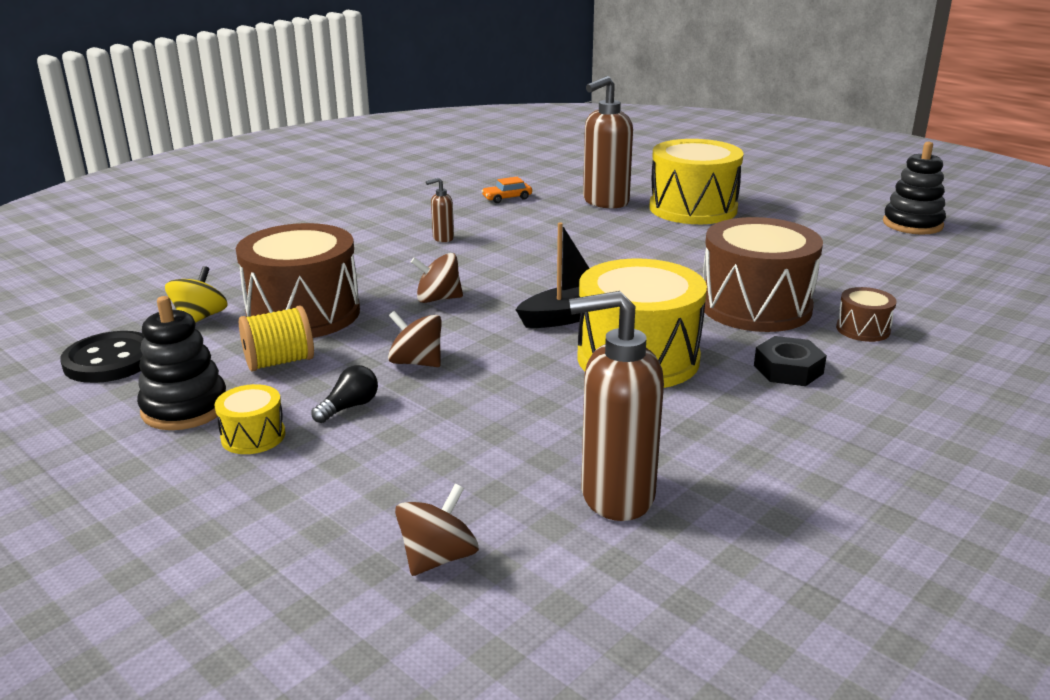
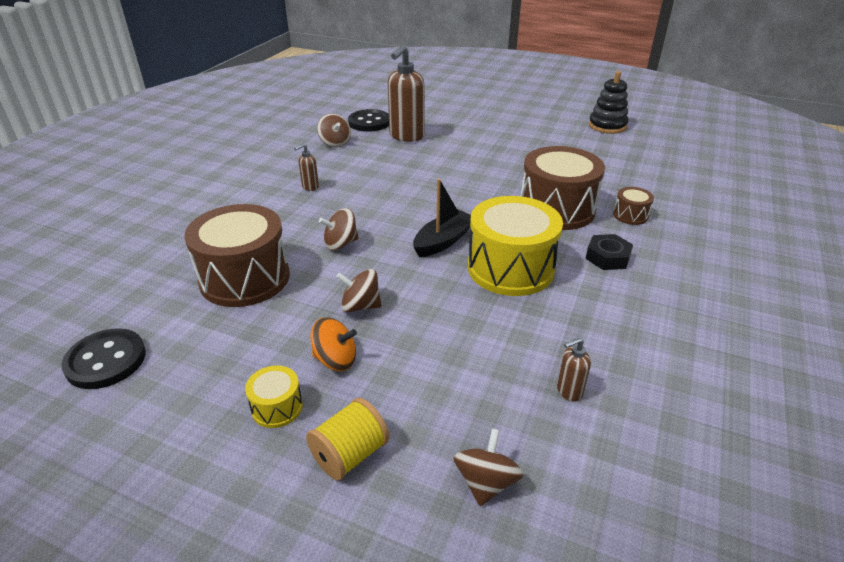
camera: 20 degrees left, 10 degrees up
black stacking toy [137,296,226,430] -> none
yellow spinning top [165,266,228,323] -> none
yellow spool [239,305,314,372] -> yellow spool moved to [306,398,389,481]
black light bulb [311,365,378,423] -> orange spinning top [310,317,357,371]
orange car [482,177,532,203] -> brown spinning top [317,114,351,147]
brown soap dispenser [569,291,664,521] -> brown soap dispenser [557,338,591,401], size x0.46
yellow drum [649,139,744,224] -> none
none -> black button [348,109,389,132]

